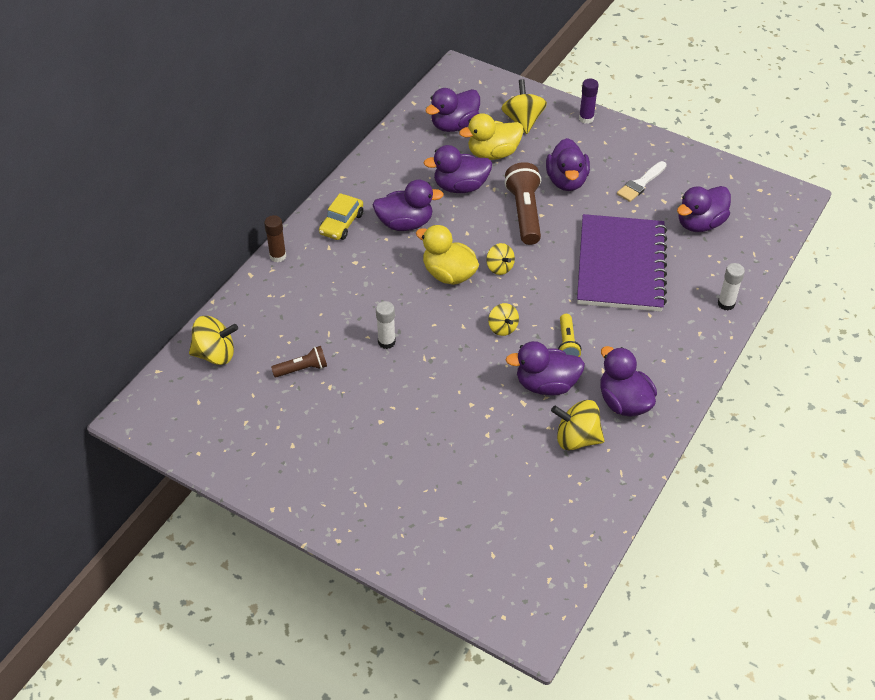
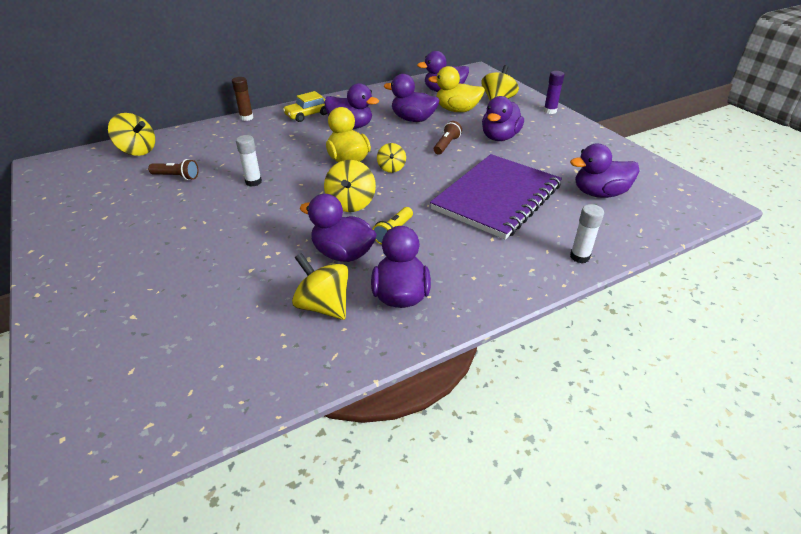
camera: 30 degrees right, 10 degrees down
yellow spinning top [488,303,519,336] -> yellow spinning top [324,160,376,212], size x1.59
brown flashlight [504,162,541,245] -> brown flashlight [434,121,462,155], size x0.57
white brush [617,161,667,202] -> none

